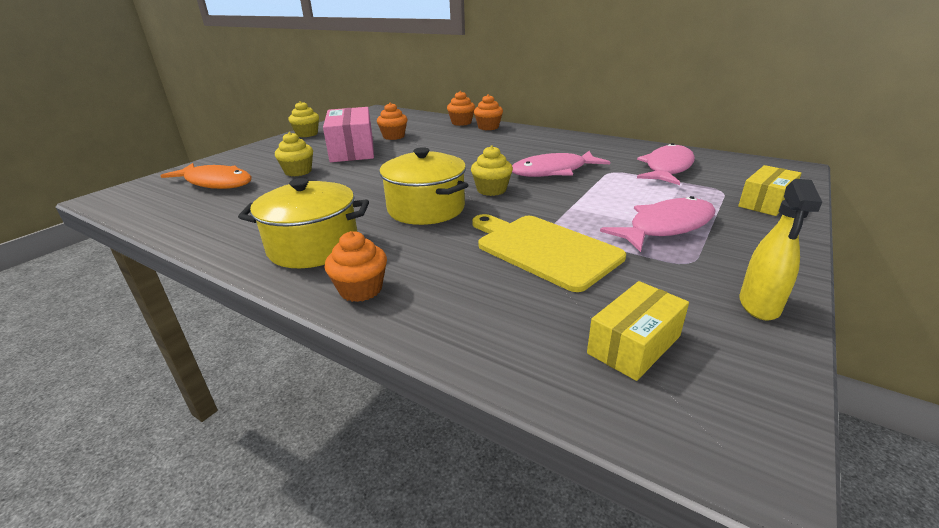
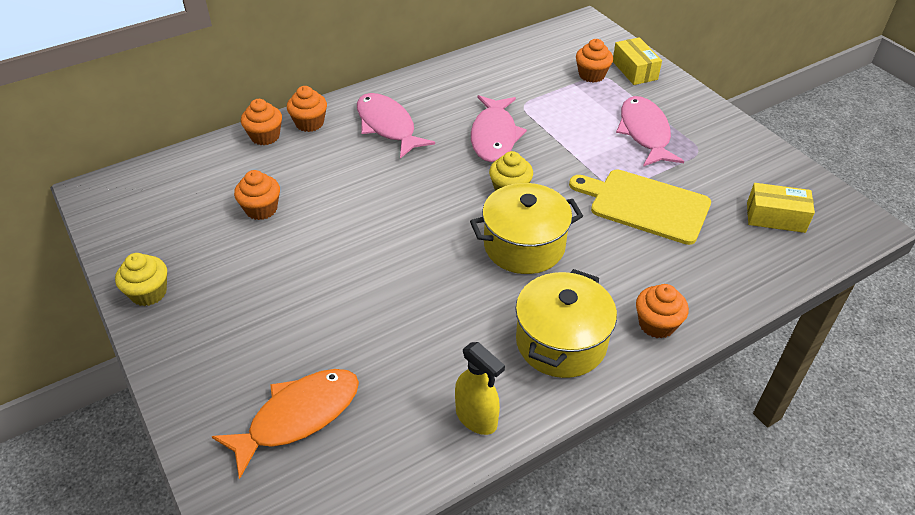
camera: 65 degrees left, 15 degrees up
yellow cupcake [275,132,313,177] -> none
pink box [323,107,374,162] -> none
yellow cutting board [472,214,626,292] -> yellow cutting board turned 45 degrees clockwise [569,169,711,245]
yellow box [587,281,689,381] -> yellow box turned 60 degrees counterclockwise [747,183,815,233]
pink fish [637,143,695,185] -> pink fish moved to [357,93,435,159]
yellow spray bottle [739,179,822,320] -> yellow spray bottle moved to [455,342,505,435]
none -> orange cupcake [576,39,613,83]

